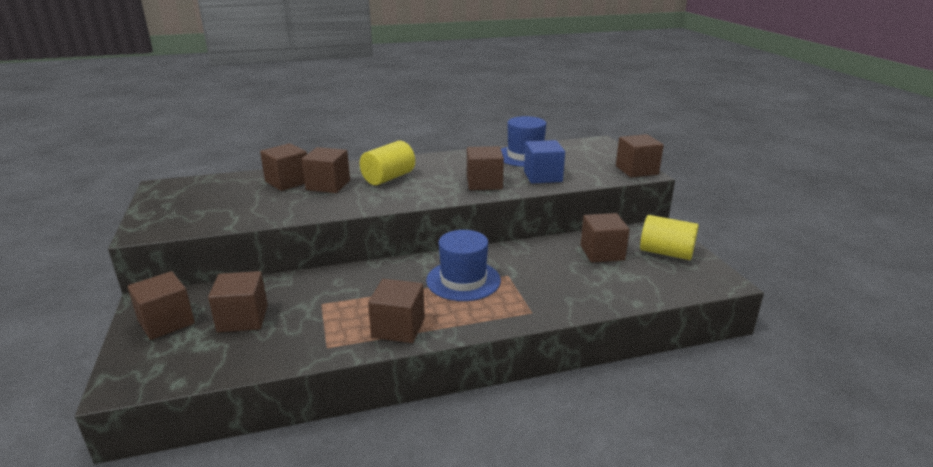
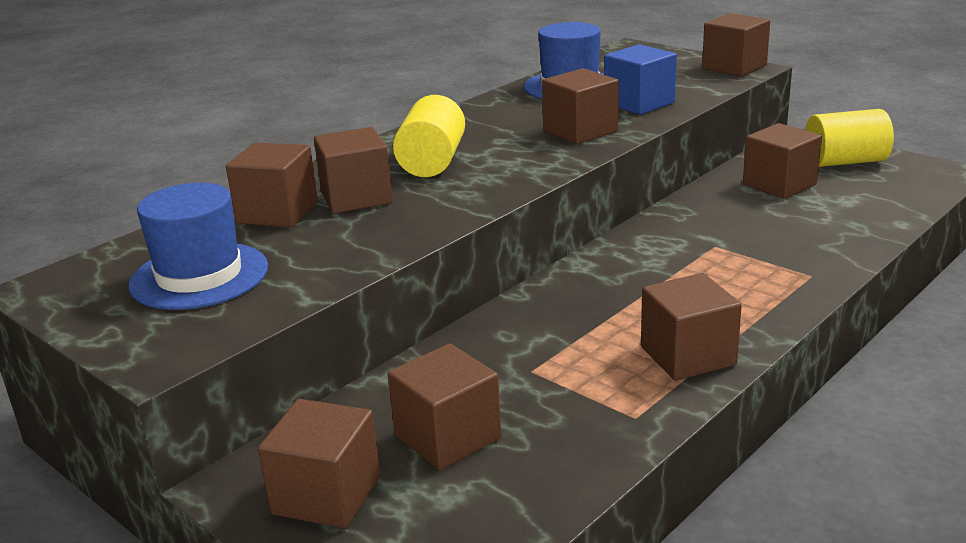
camera: 30 degrees left, 0 degrees up
blue hat [426,230,501,301] -> blue hat moved to [129,183,268,310]

